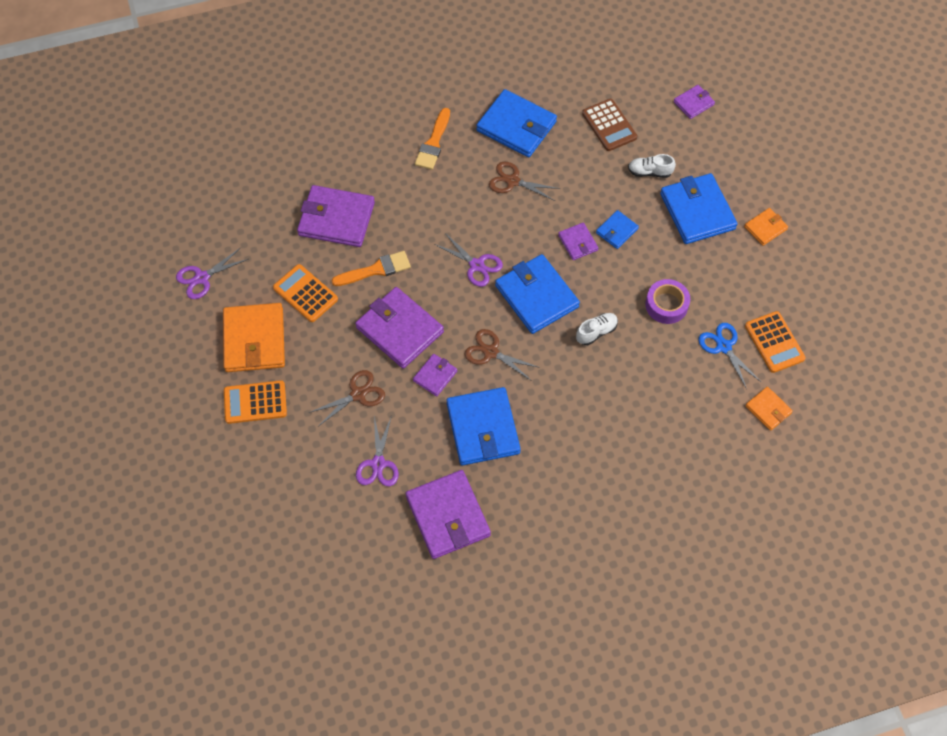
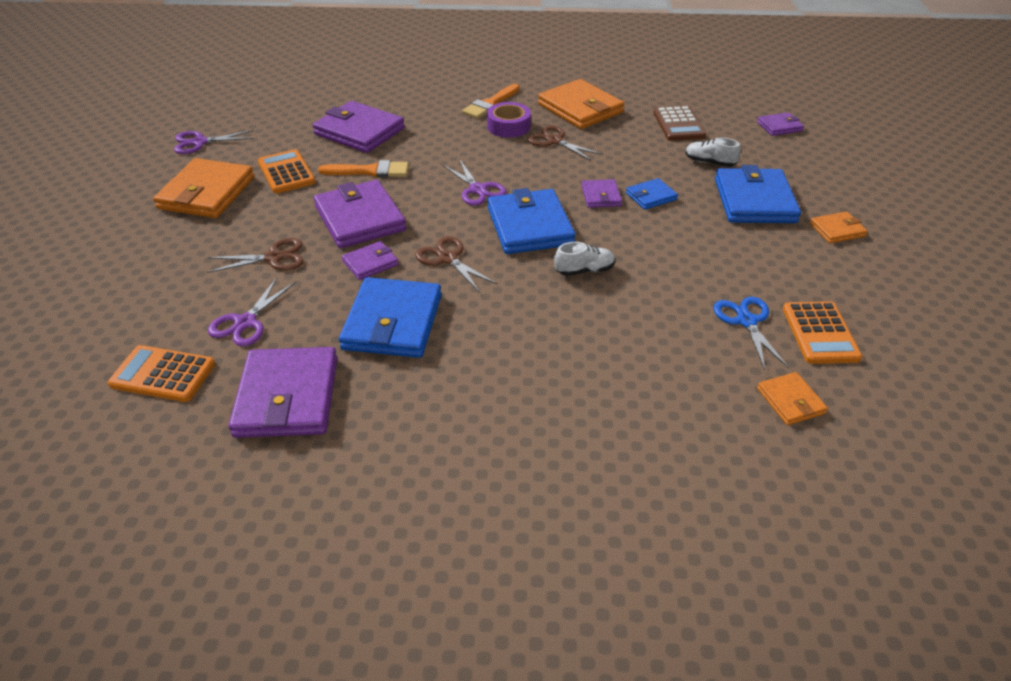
camera: 20 degrees right, 20 degrees down
orange calculator [224,380,287,424] -> orange calculator moved to [108,345,215,402]
blue wallet [476,89,557,157] -> orange wallet [538,79,624,129]
purple tape [645,279,690,324] -> purple tape moved to [487,102,531,138]

